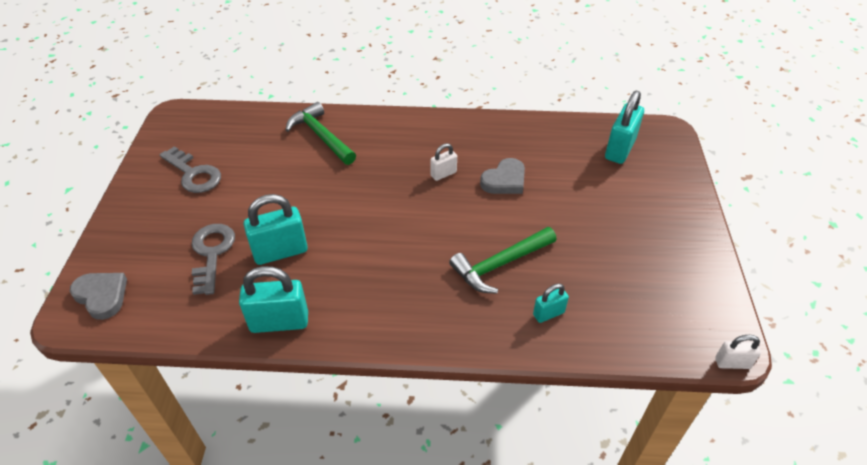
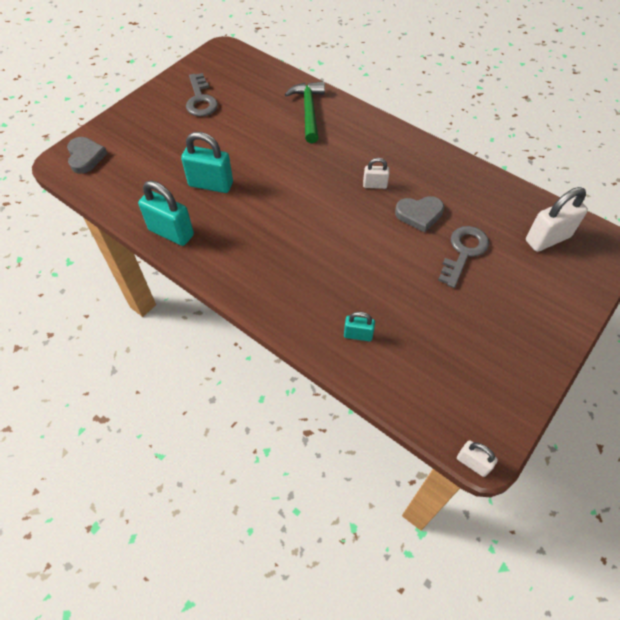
camera: 35 degrees right, 10 degrees up
grey key [192,224,235,295] -> grey key moved to [438,226,489,288]
green hammer [449,227,557,293] -> none
turquoise padlock [605,91,644,164] -> white padlock [526,187,588,252]

